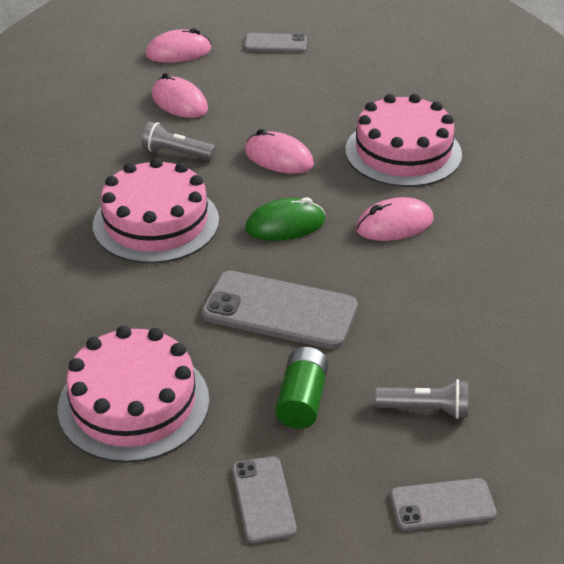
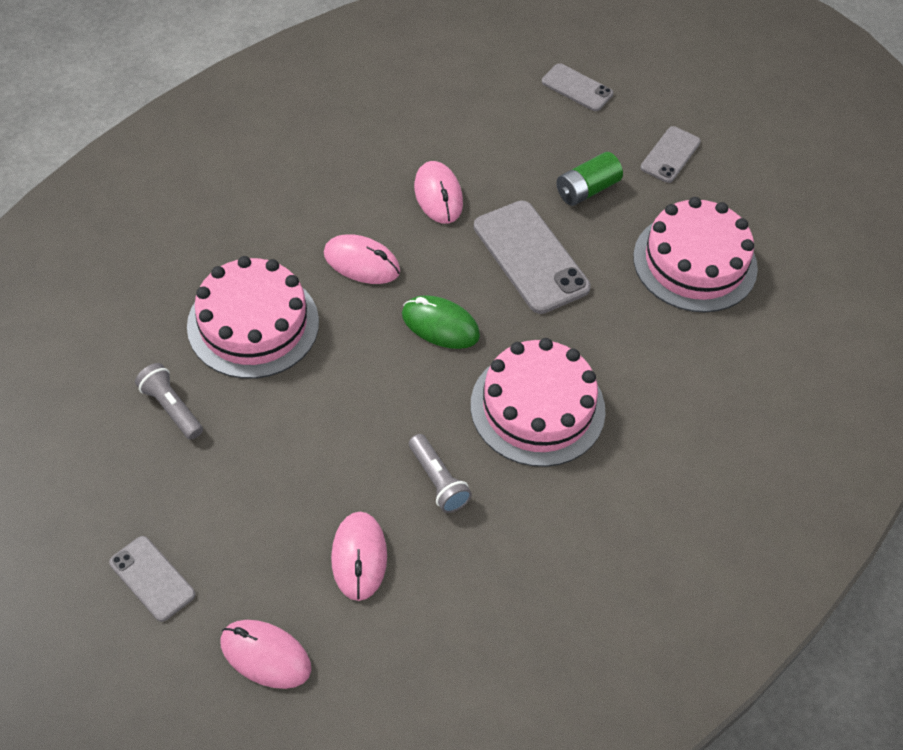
camera: 140 degrees left, 15 degrees up
pink mouse [245,129,314,174] -> pink mouse moved to [414,161,463,224]
grey flashlight [374,379,468,419] -> grey flashlight moved to [135,363,203,440]

